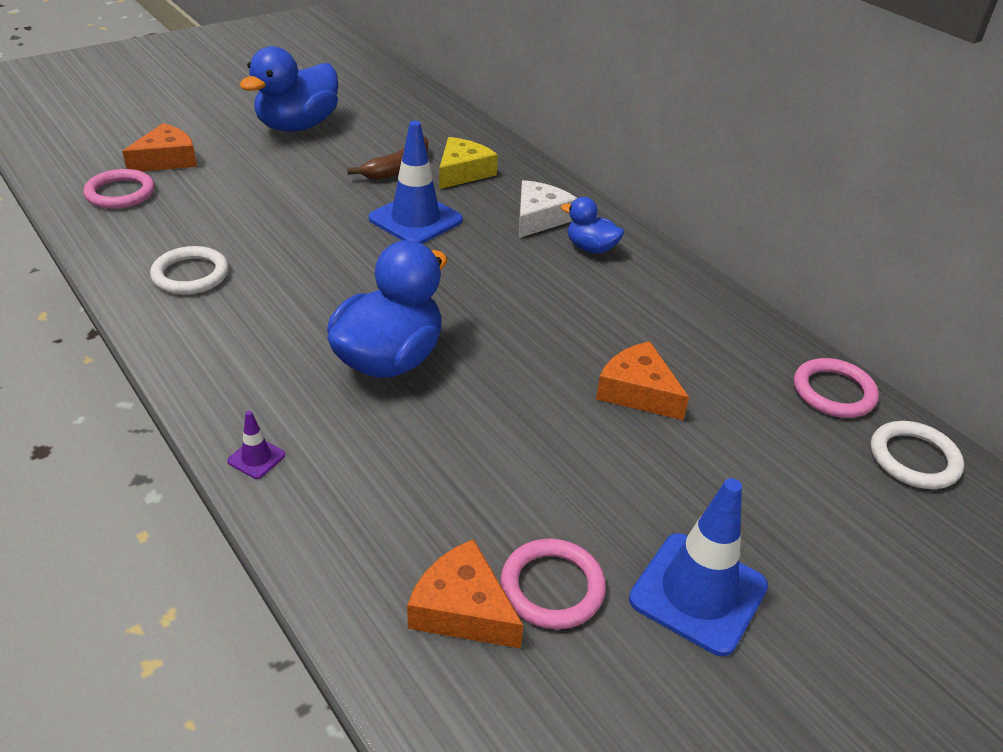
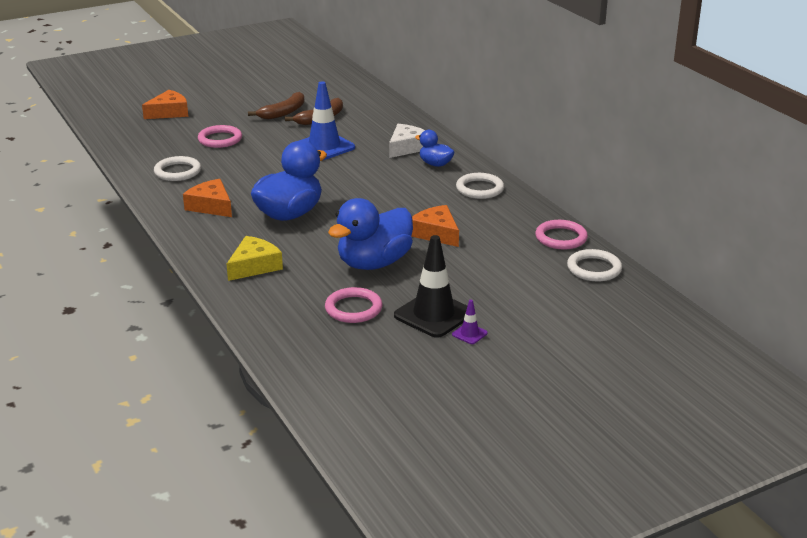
camera: 10 degrees right, 10 degrees down
pink ring [84,169,155,209] -> pink ring moved to [198,125,242,148]
purple traffic cone [227,411,285,479] -> purple traffic cone moved to [452,300,488,344]
blue duck [239,46,338,132] -> blue duck moved to [328,198,413,270]
orange cheese [407,539,523,649] -> orange cheese moved to [183,179,232,217]
yellow cheese [439,137,498,189] -> yellow cheese moved to [227,236,283,281]
blue traffic cone [629,478,768,656] -> black traffic cone [394,235,467,338]
none -> brown banana [248,92,304,120]
none -> white ring [456,173,504,199]

